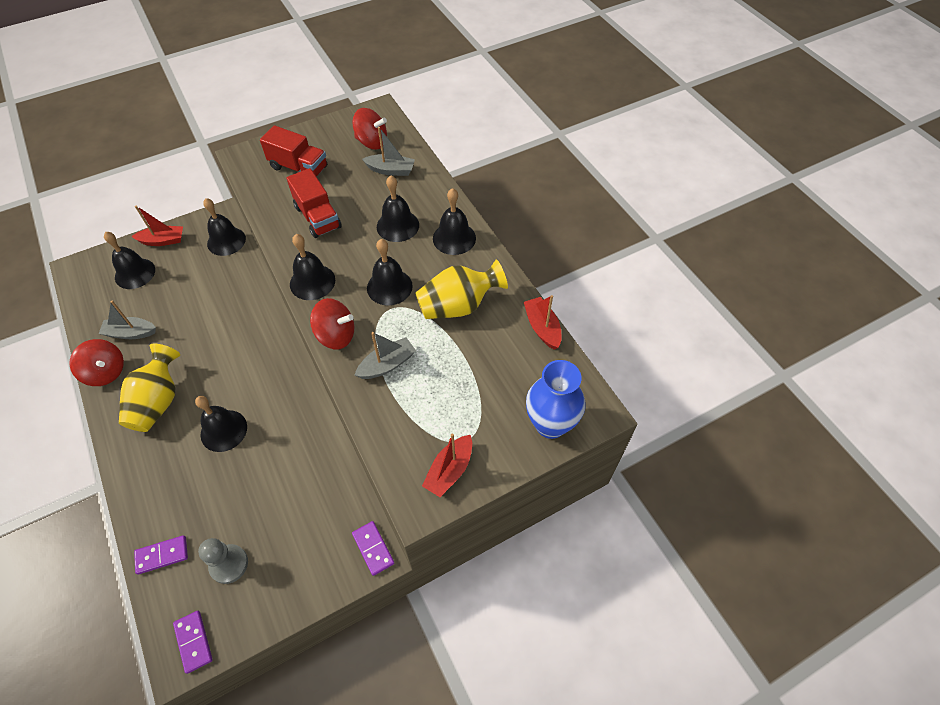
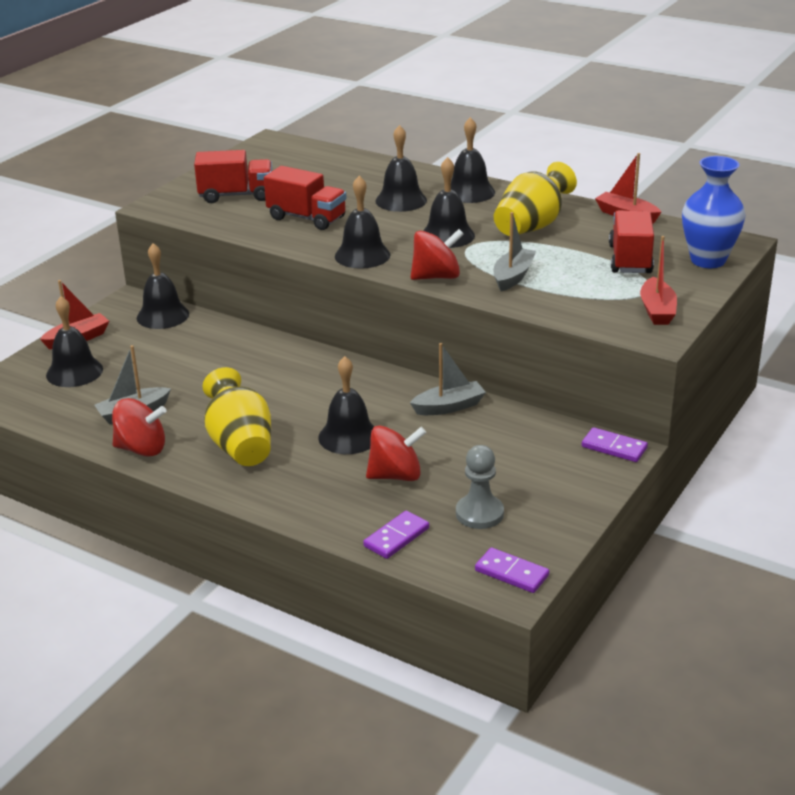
camera: 30 degrees left, 25 degrees down
red spinning top [353,108,387,150] -> red spinning top moved to [366,426,426,481]
grey boat [362,127,415,176] -> grey boat moved to [410,343,486,415]
none -> red truck [609,210,654,273]

